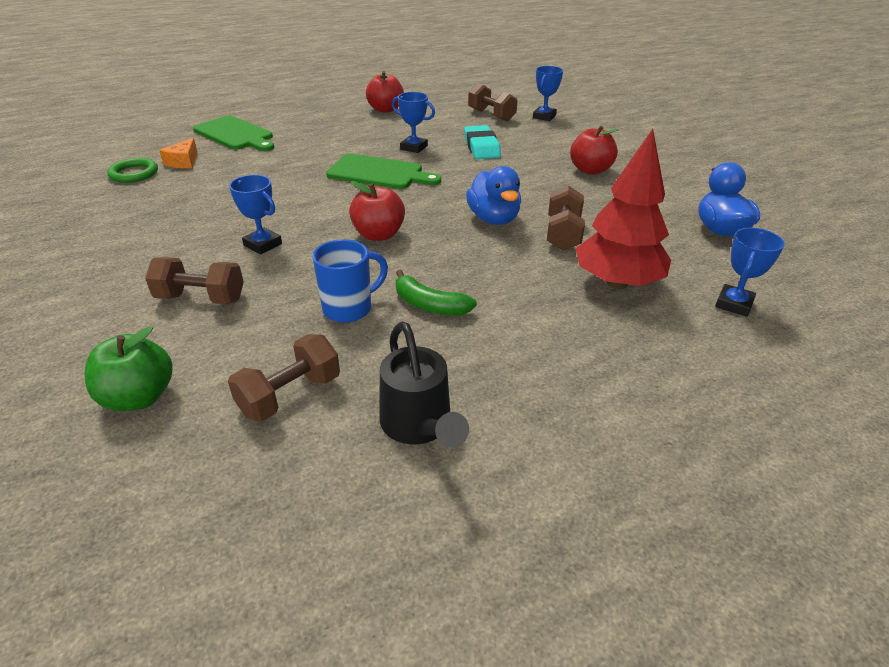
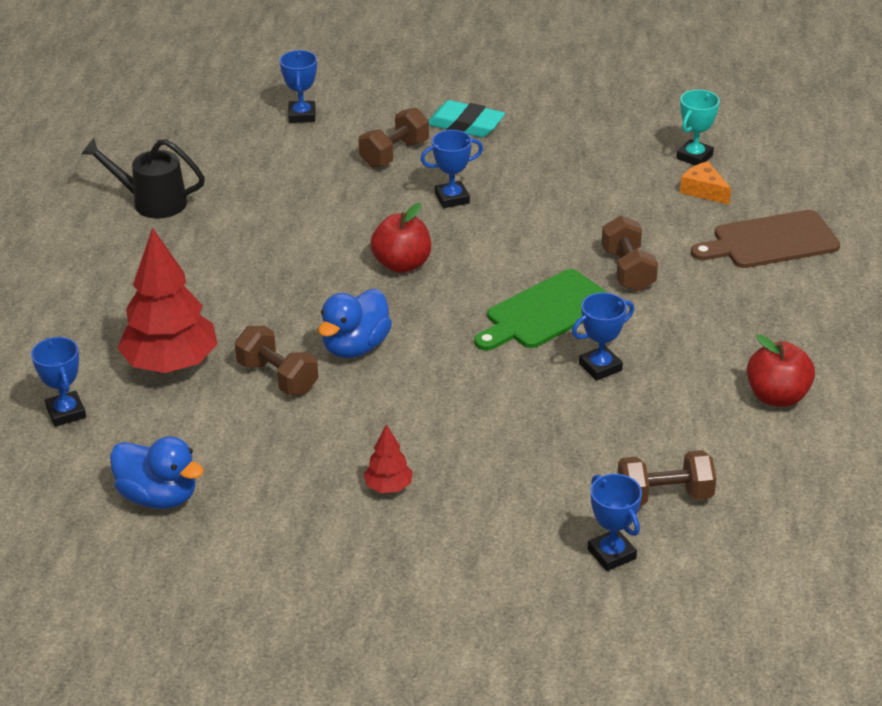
camera: 125 degrees right, 0 degrees up
green apple [85,327,172,411] -> blue trophy [280,50,317,123]
green ring [107,158,158,183] -> turquoise trophy [676,90,720,165]
green cutting board [193,115,274,151] -> brown cutting board [691,210,840,268]
brown dumbbell [228,334,340,422] -> brown dumbbell moved to [602,215,658,292]
blue mug [312,239,388,323] -> none
green banana [396,270,477,315] -> none
turquoise eraser [464,125,501,159] -> turquoise eraser moved to [429,100,505,137]
blue duck [466,166,521,225] -> blue duck turned 75 degrees counterclockwise [318,289,392,358]
red apple [570,126,619,175] -> red tree [363,424,413,493]

